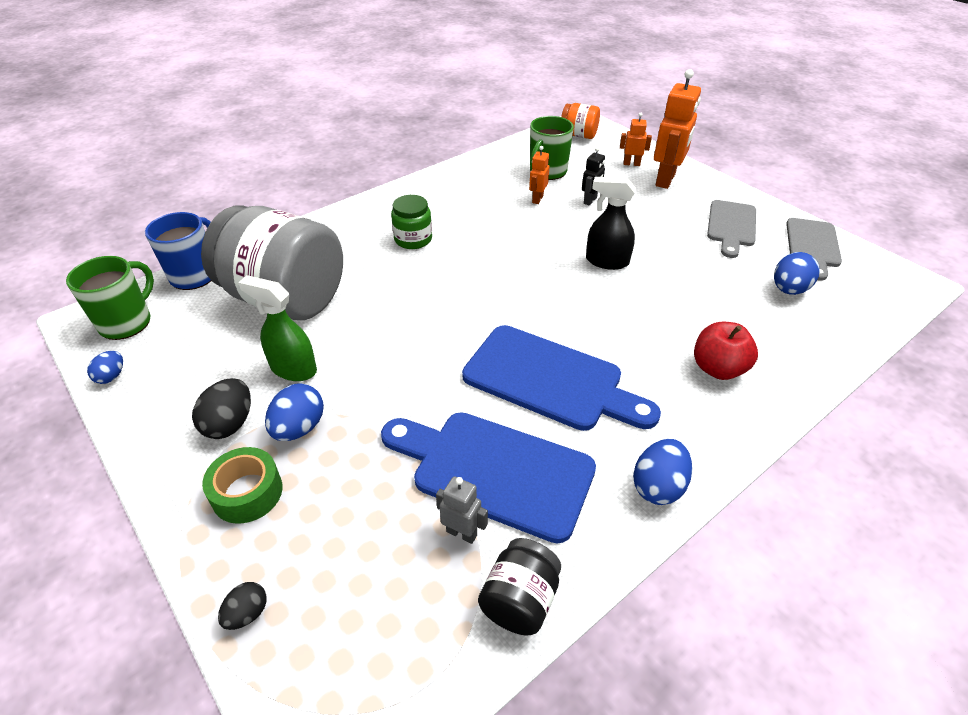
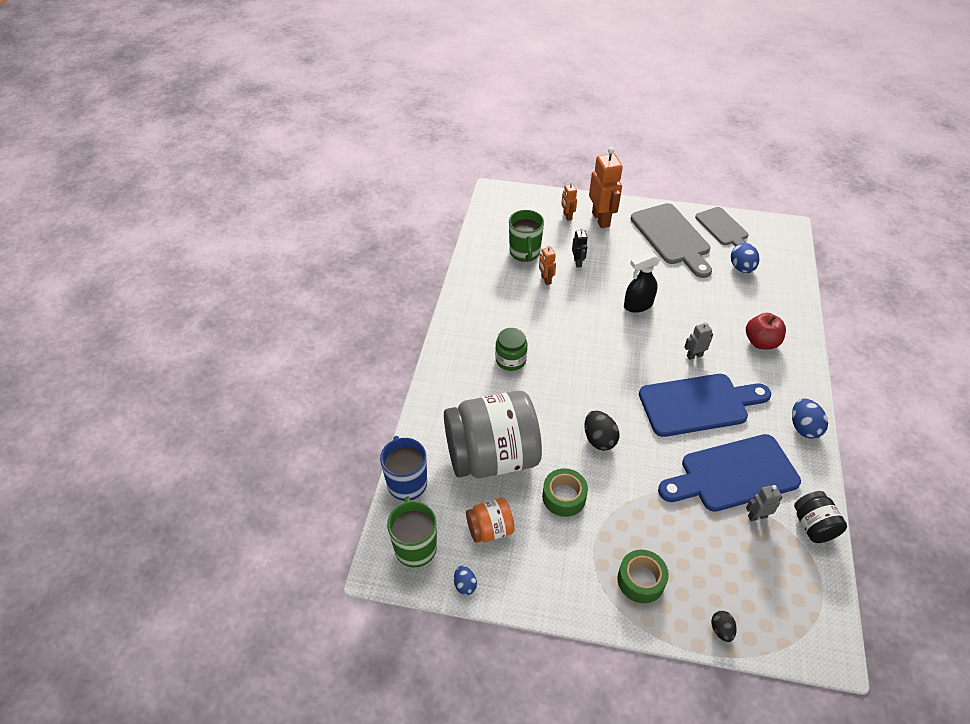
camera: 40 degrees left, 5 degrees up
black egg [192,378,251,439] -> black egg moved to [584,411,619,451]
green spray bottle [238,275,317,381] -> green tape [542,468,588,517]
blue egg [265,383,324,441] -> none
orange jar [561,103,600,139] -> orange jar moved to [466,498,515,543]
orange robot [620,113,652,166] -> orange robot turned 75 degrees counterclockwise [561,181,577,221]
grey cutting board [707,200,756,258] -> grey cutting board [631,203,712,278], size x1.56
none -> grey robot [684,321,713,360]

